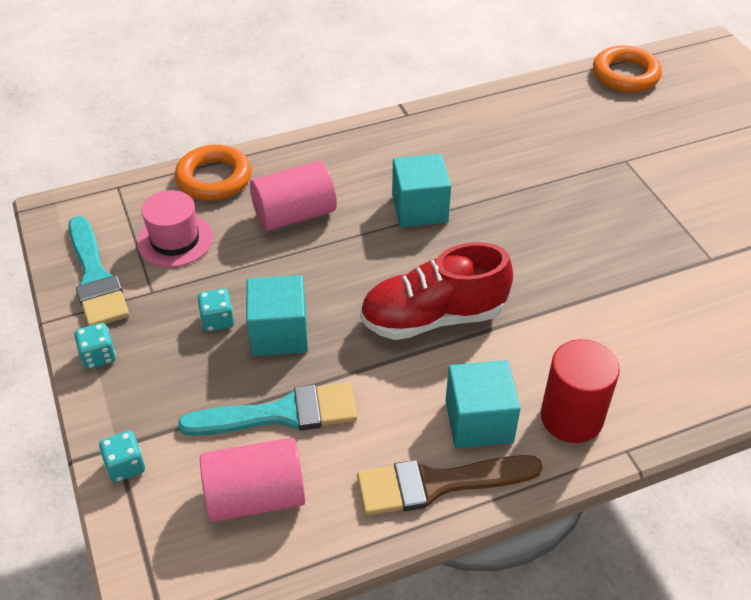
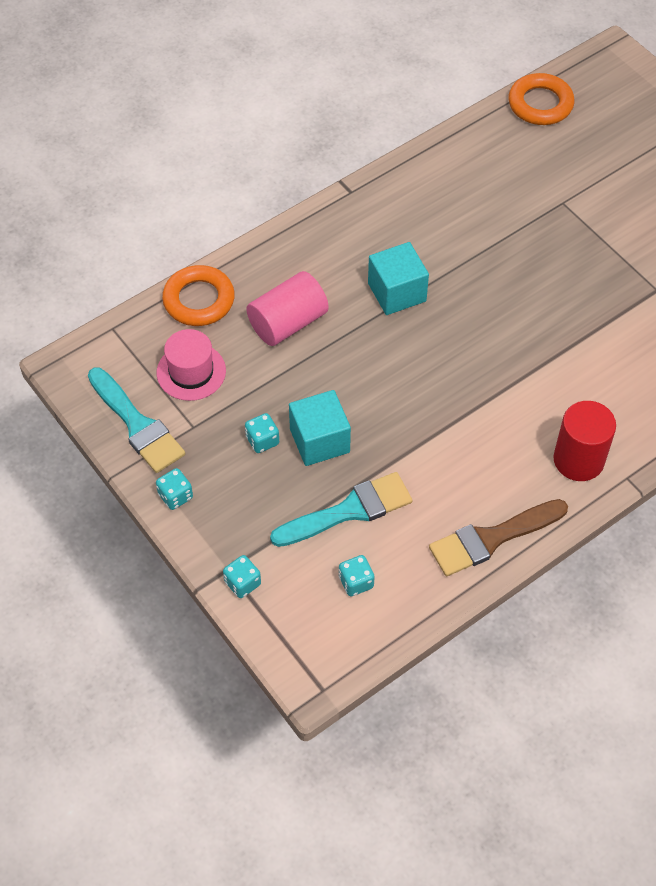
camera: 15 degrees left, 10 degrees up
pink cylinder [200,437,305,522] -> turquoise dice [339,555,375,596]
red shoe [360,242,513,340] -> none
turquoise cube [445,360,521,448] -> none

